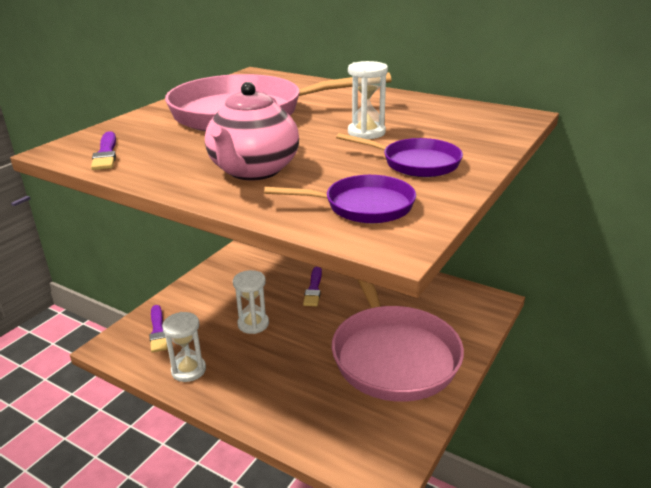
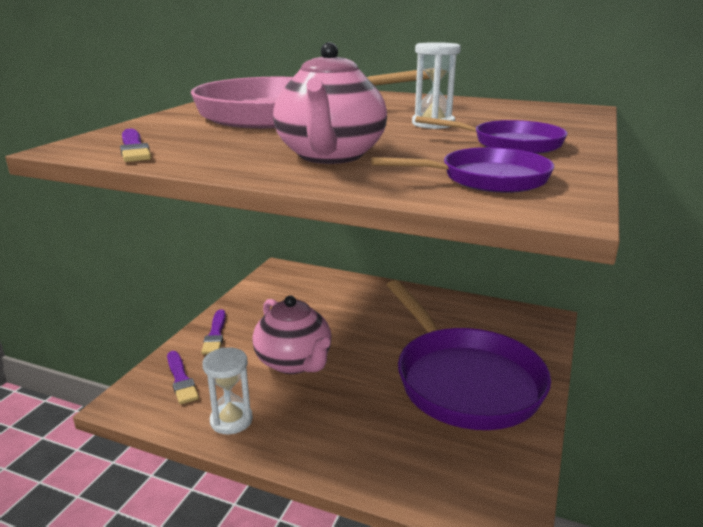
camera: 10 degrees left, 5 degrees down
white hourglass [233,270,269,334] -> pink teapot [252,295,331,374]
purple brush [303,266,322,306] -> purple brush moved to [201,310,226,354]
pink pan [332,279,464,402] -> purple pan [387,280,551,430]

